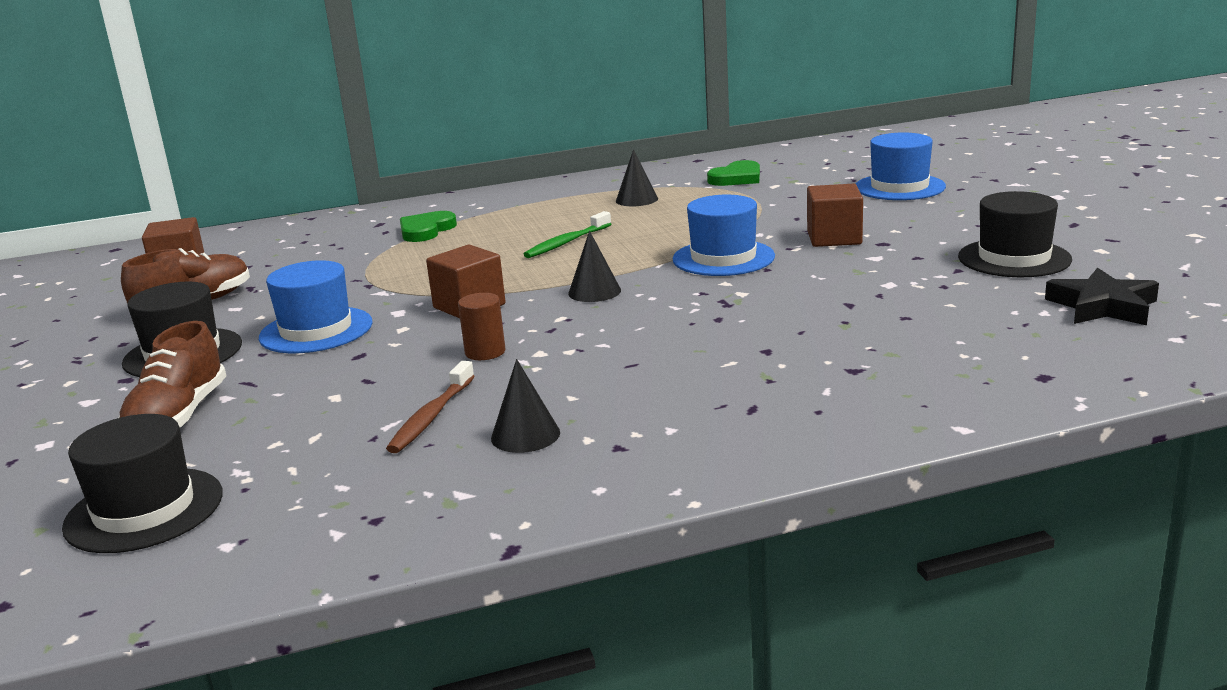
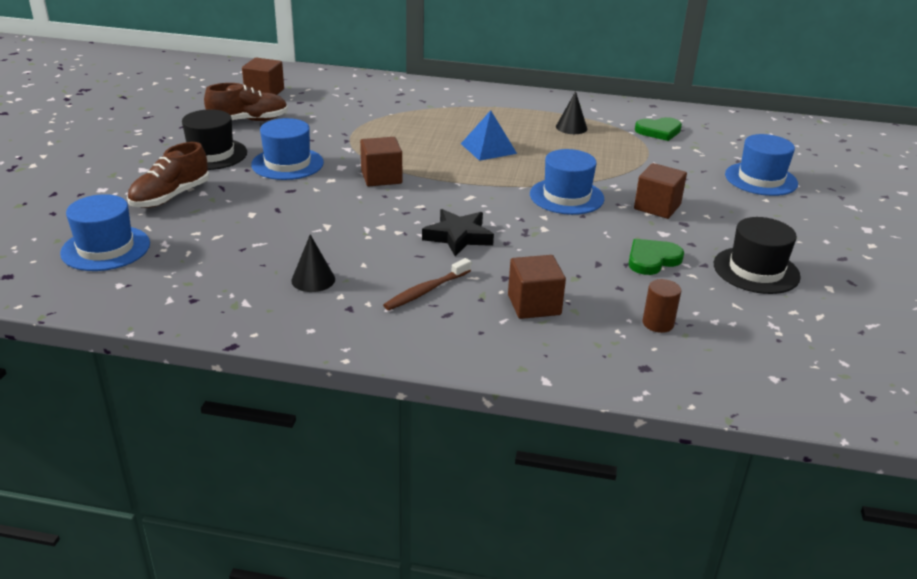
camera: 25 degrees right, 10 degrees up
black hat [62,414,223,553] -> blue hat [60,194,150,271]
brown toothbrush [386,361,475,453] -> brown toothbrush moved to [383,258,471,310]
green heart [400,211,457,242] -> green heart moved to [628,239,684,275]
brown cylinder [458,293,506,360] -> brown cylinder moved to [643,279,681,333]
green toothbrush [523,211,611,258] -> blue pyramid [461,110,517,161]
black cone [568,231,621,302] -> none
black star [1045,268,1159,325] -> black star moved to [422,209,494,256]
none -> brown cube [508,255,566,319]

